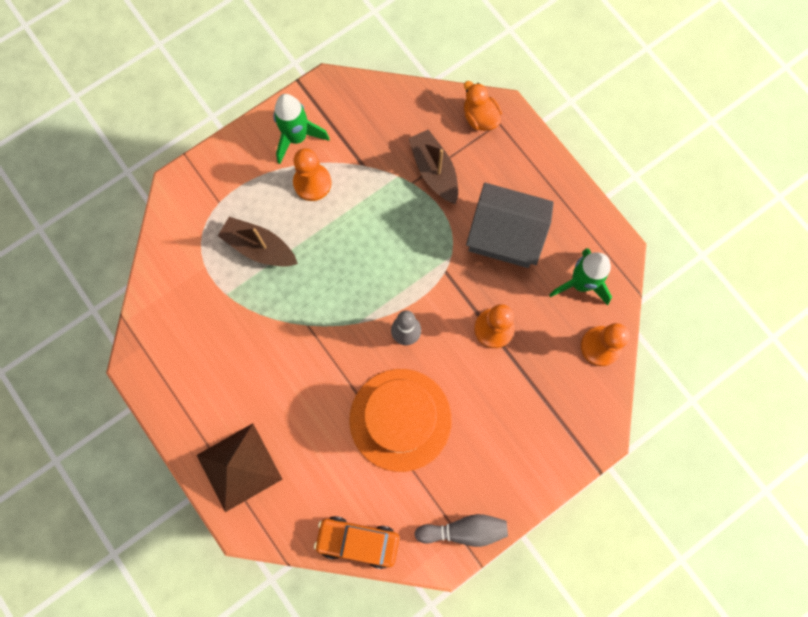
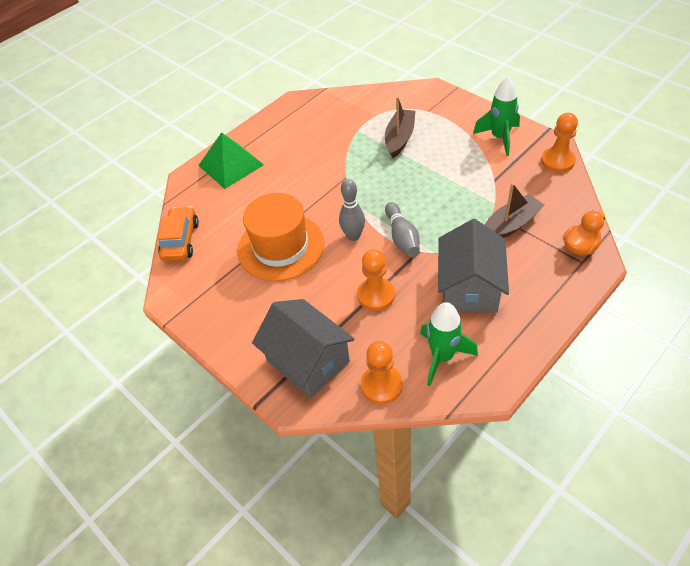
camera: 85 degrees right, 25 degrees down
brown pyramid [197,423,282,512] -> green pyramid [198,132,264,189]
orange pawn [293,148,332,201] -> orange pawn moved to [541,113,578,173]
grey bowling pin [414,514,508,547] -> grey bowling pin moved to [385,202,420,257]
none -> grey house [252,299,355,398]

